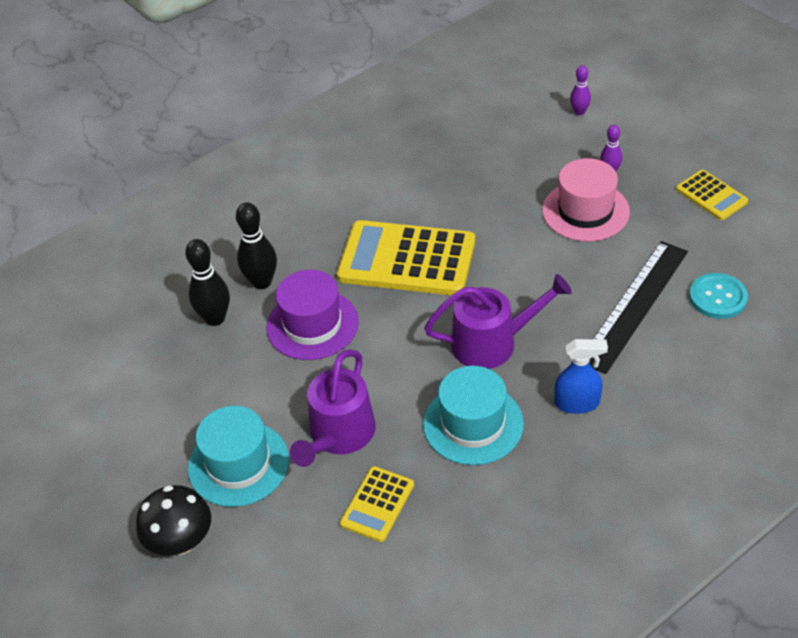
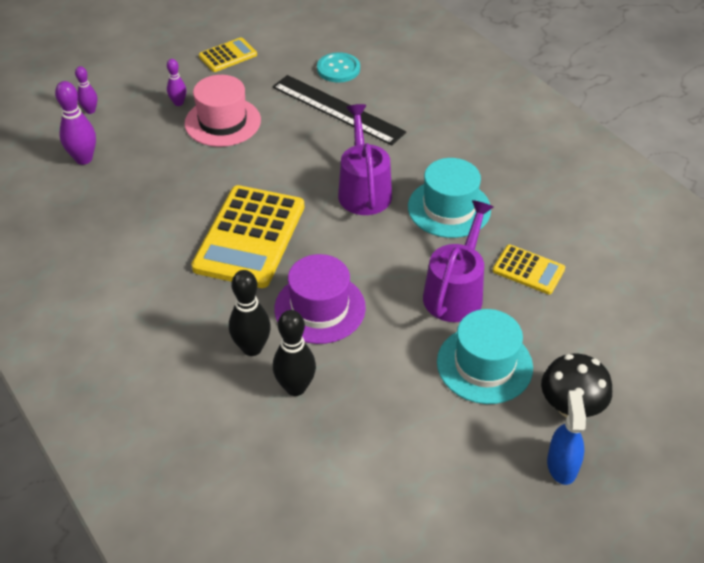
camera: 90 degrees left, 0 degrees up
purple watering can [290,349,376,467] -> purple watering can turned 90 degrees counterclockwise [423,200,493,322]
blue spray bottle [554,339,608,414] -> blue spray bottle moved to [547,390,586,485]
none -> purple bowling pin [55,81,96,165]

